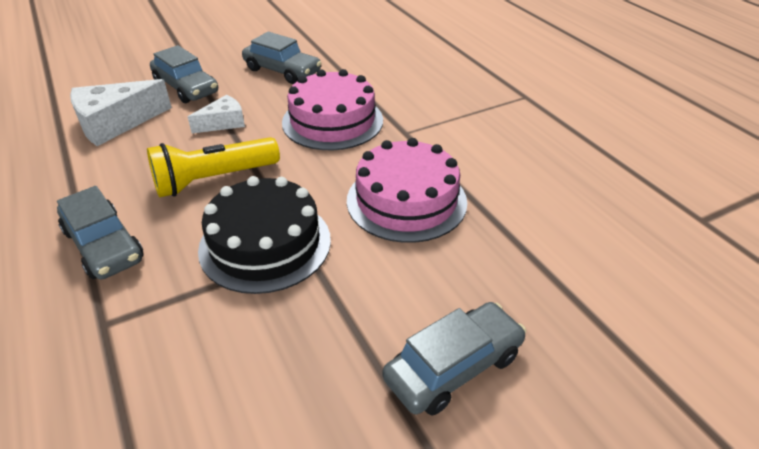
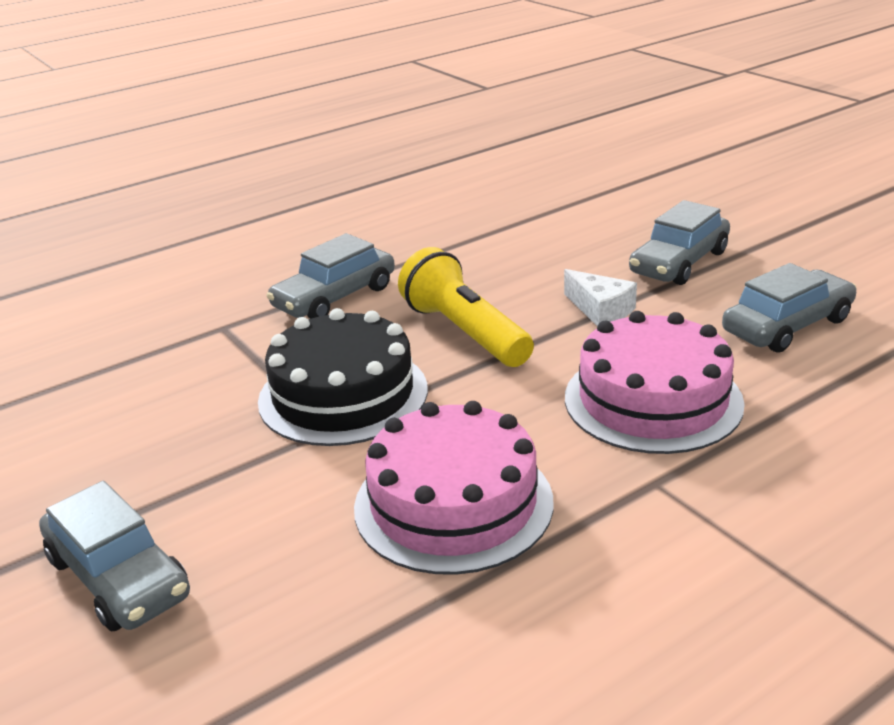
camera: 85 degrees right, 10 degrees down
white cheese [70,79,172,146] -> none
grey car [242,32,321,84] -> grey car turned 150 degrees counterclockwise [722,263,857,353]

